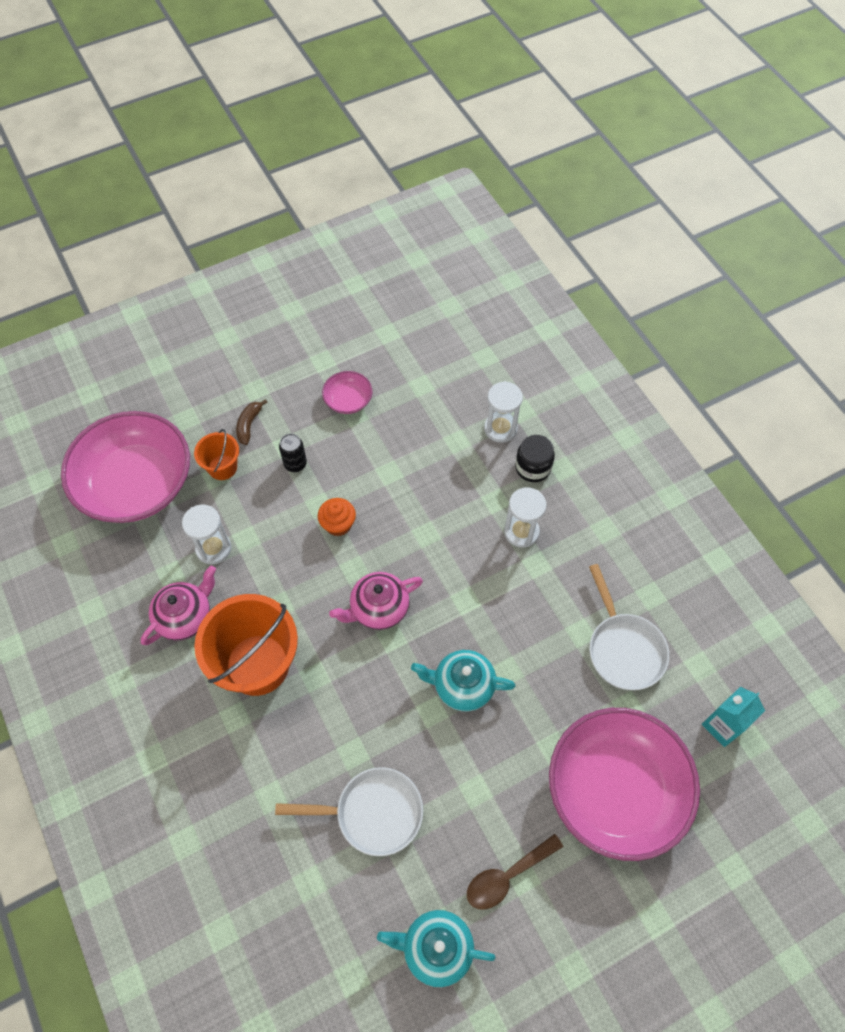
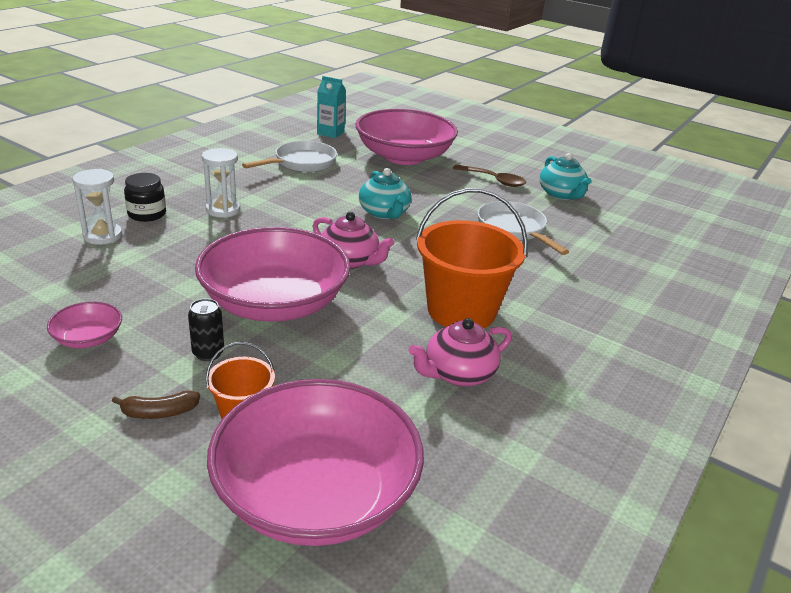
camera: 120 degrees left, 30 degrees down
pink teapot [141,566,216,645] -> pink teapot turned 45 degrees counterclockwise [408,318,512,386]
white hourglass [182,505,231,564] -> none
orange cupcake [318,498,356,536] -> pink bowl [195,227,351,322]

